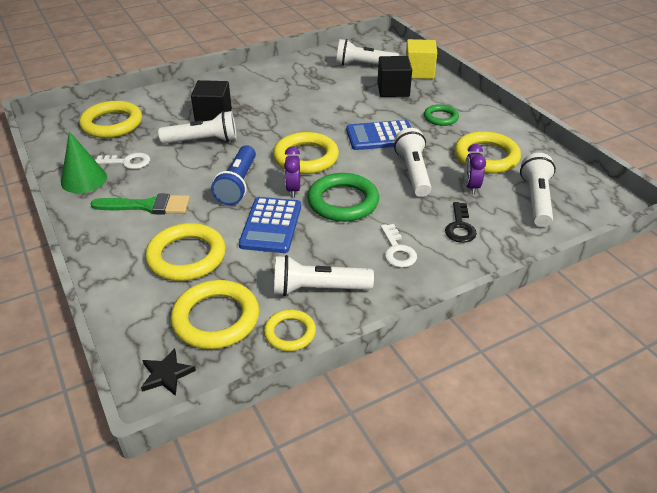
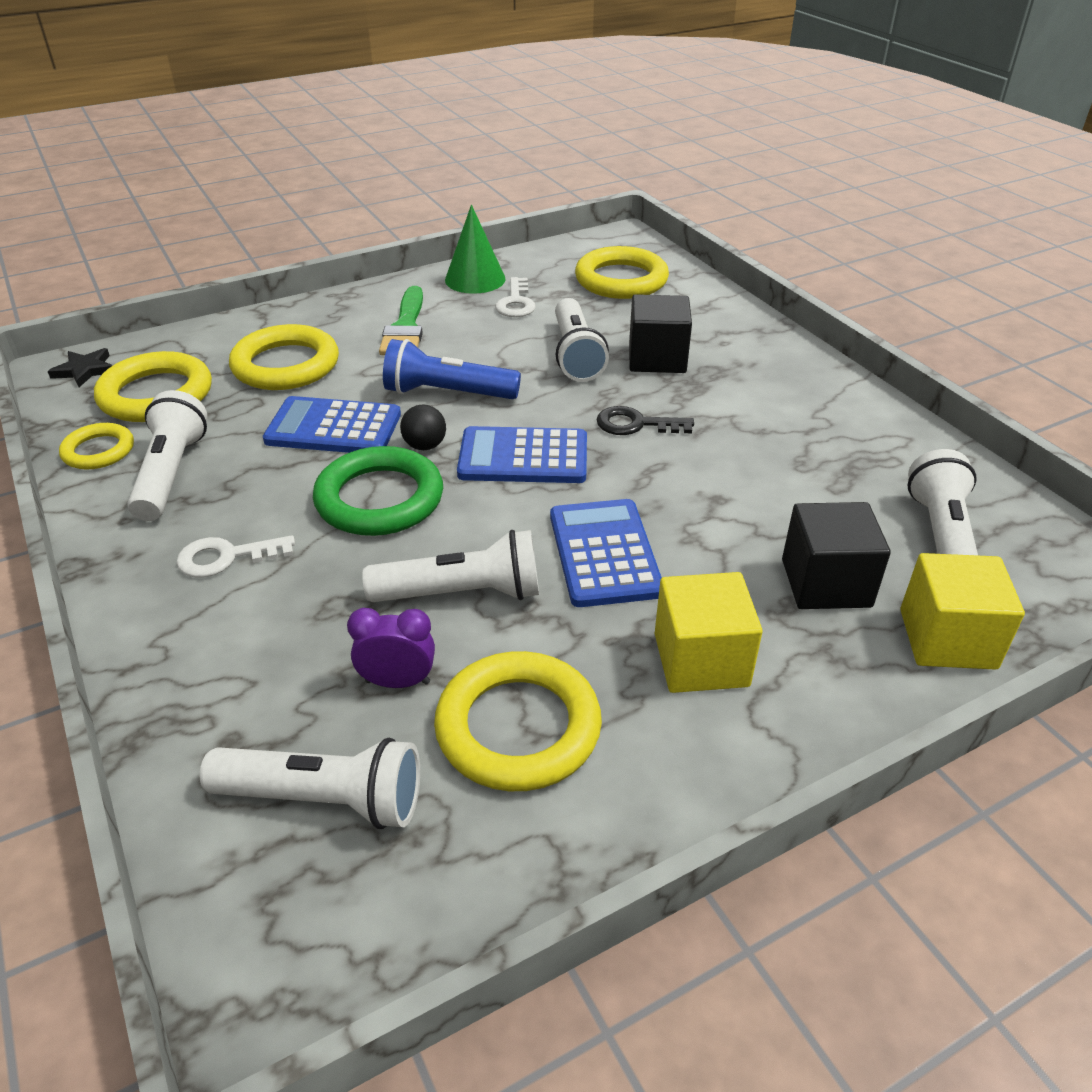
camera: 90 degrees right, 0 degrees up
yellow ring [273,132,339,174] -> blue calculator [457,426,587,483]
purple clock [284,146,300,197] -> black ball [400,405,446,450]
green ring [424,105,459,126] -> yellow cube [655,572,763,693]
black key [445,202,477,243] -> black key moved to [596,406,694,435]

